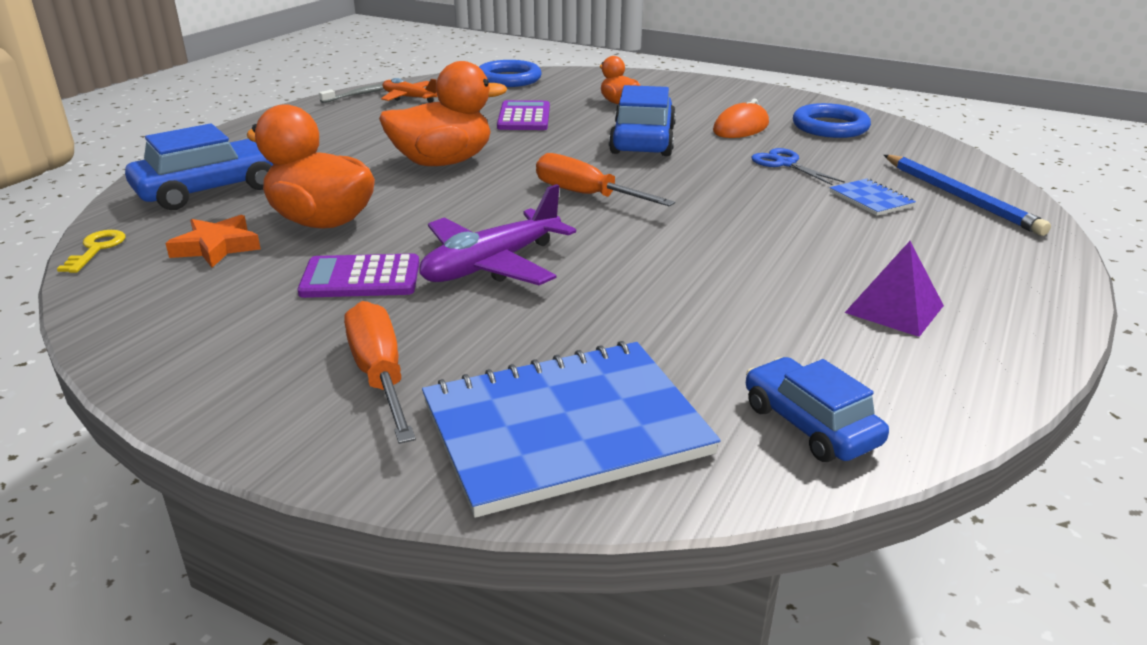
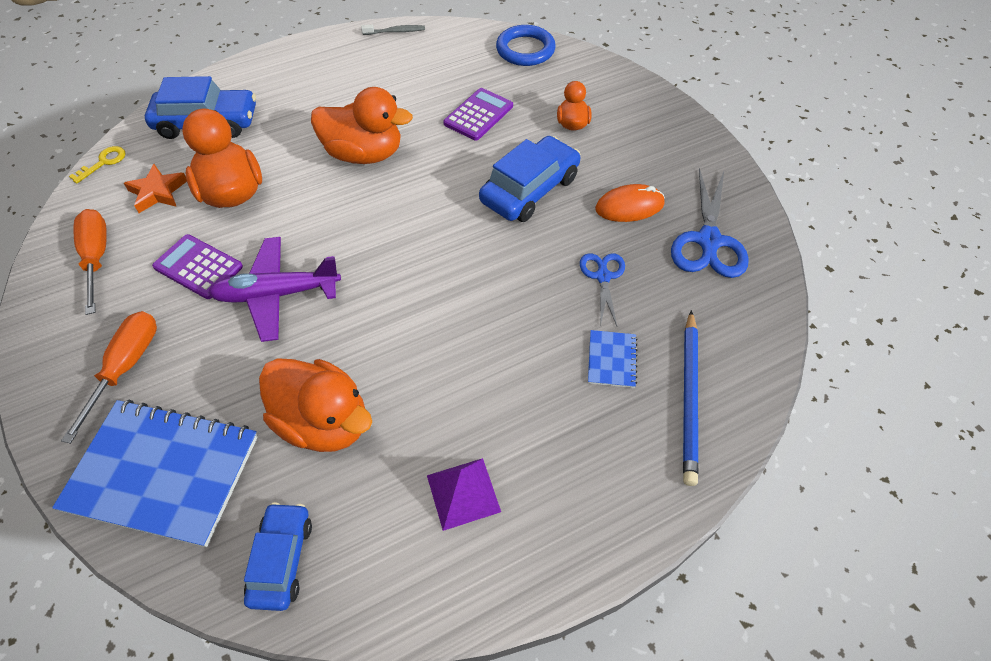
camera: 35 degrees right, 25 degrees up
orange plane [381,78,438,103] -> none
orange screwdriver [536,153,675,207] -> orange screwdriver moved to [74,209,107,315]
blue ring [793,103,871,138] -> blue scissors [671,168,749,278]
none -> orange duck [259,358,372,452]

